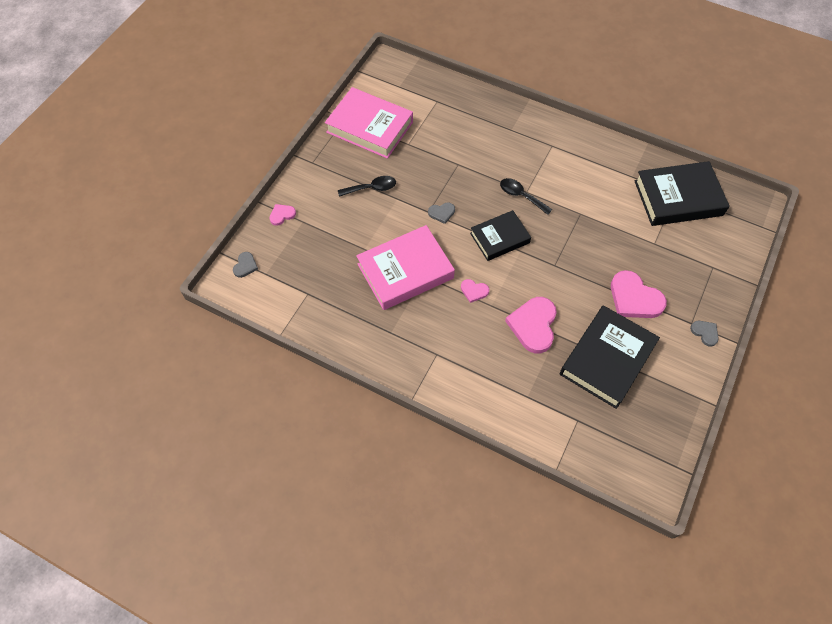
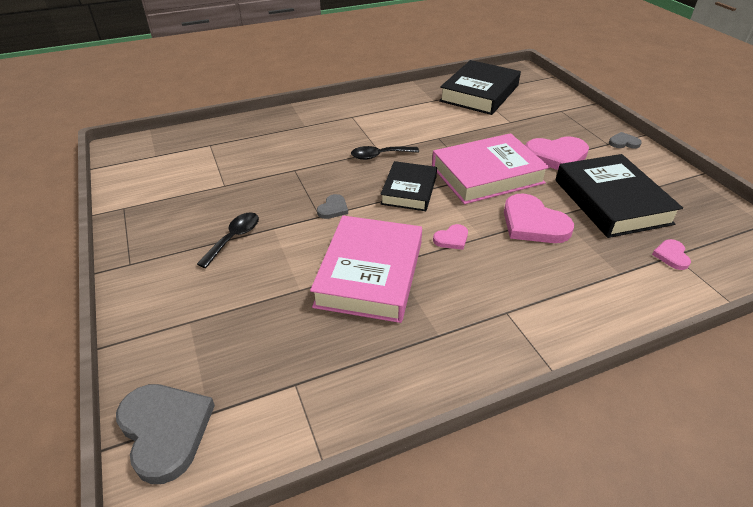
camera: 50 degrees left, 20 degrees down
grey heart [233,252,258,278] -> grey heart [116,384,215,484], size x2.01
pink heart [269,204,296,226] -> pink heart moved to [652,239,691,270]
pink book [325,87,413,159] -> pink book moved to [432,133,550,204]

